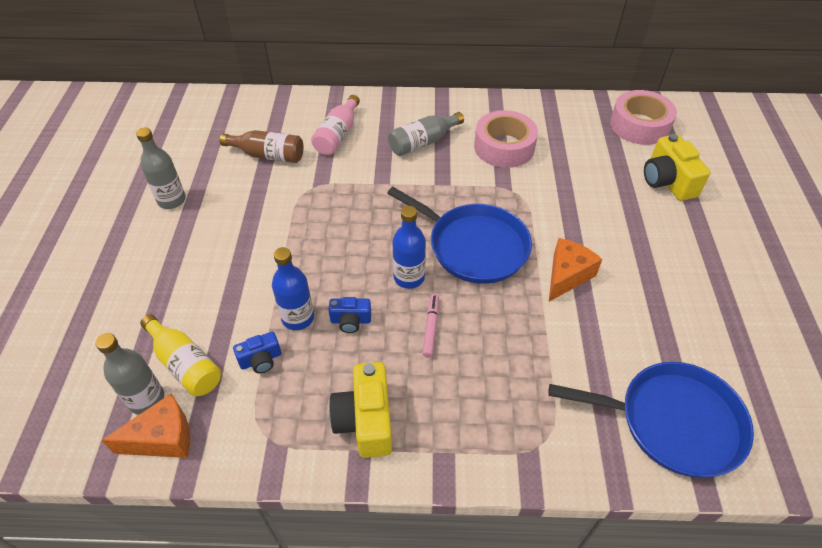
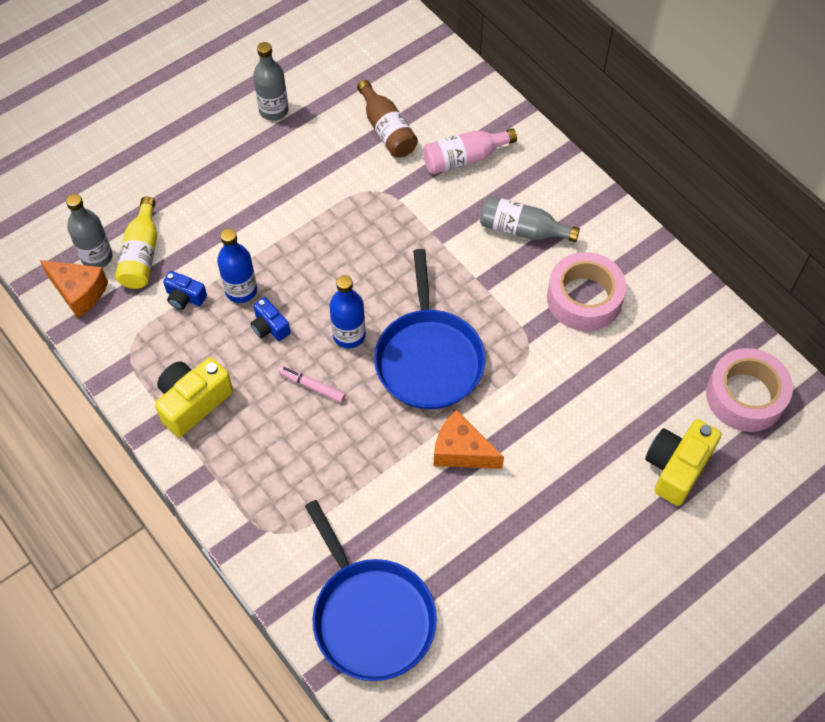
camera: 50 degrees right, 10 degrees up
pink marker [422,294,439,358] -> pink marker turned 120 degrees counterclockwise [278,366,346,403]
orange cheese [549,238,602,302] -> orange cheese turned 150 degrees counterclockwise [434,410,504,469]

